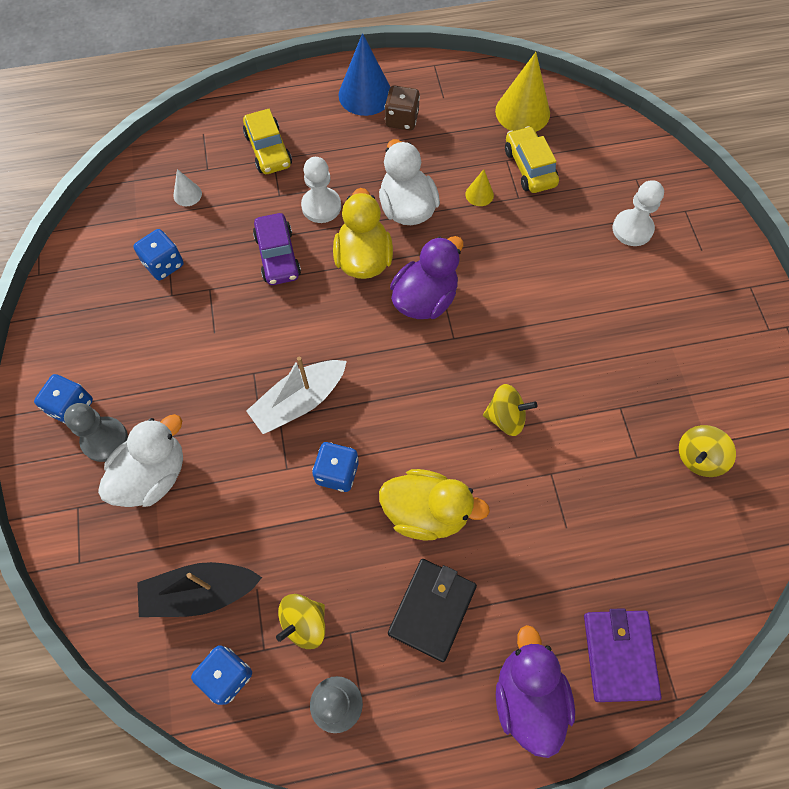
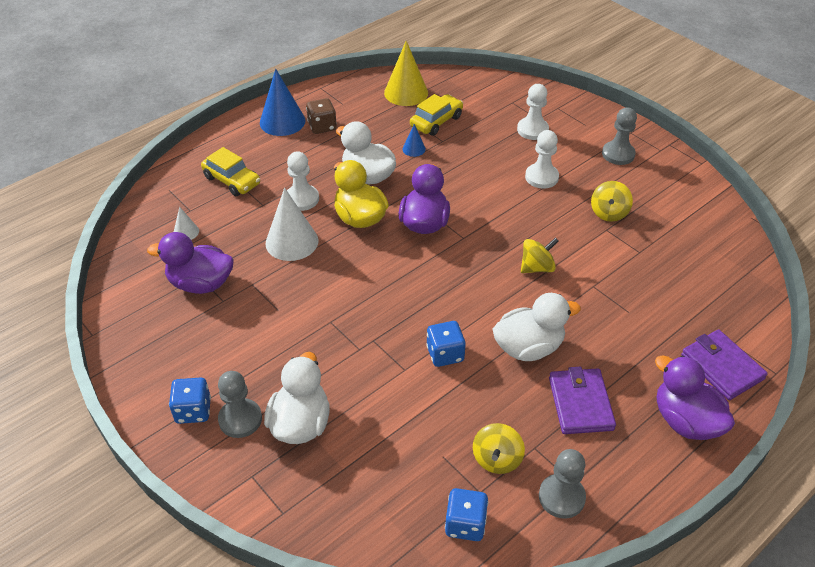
camera: 30 degrees left, 20 degrees down
blue dice [133,229,184,280] -> purple duck [147,232,234,294]
black boat [137,562,262,617] -> none
white boat [246,356,347,434] -> none
purple car [253,213,301,285] -> white cone [266,188,318,261]
yellow duck [379,469,490,540] -> white duck [493,293,581,361]
black wallet [388,559,477,662] -> purple wallet [549,366,616,434]
yellow cone [465,169,494,206] -> blue cone [402,124,426,157]
yellow car [505,126,559,193] -> yellow car turned 90 degrees clockwise [410,94,463,136]
yellow spinning top [679,425,736,477] -> yellow spinning top moved to [591,181,633,222]
none -> white pawn [525,130,559,189]
none -> grey pawn [602,107,637,165]

